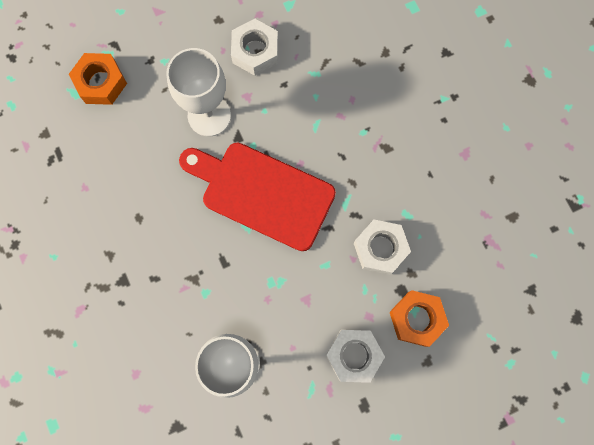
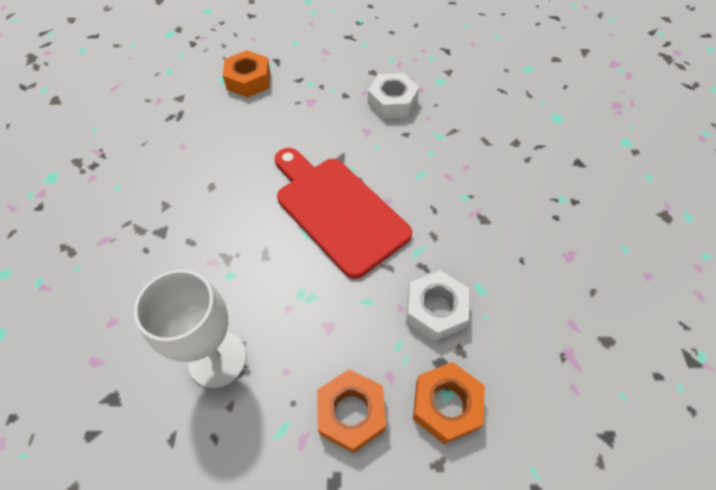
camera: 25 degrees right, 20 degrees down
white goblet [166,48,231,136] -> none
white nut [326,330,385,383] -> orange nut [317,369,386,453]

